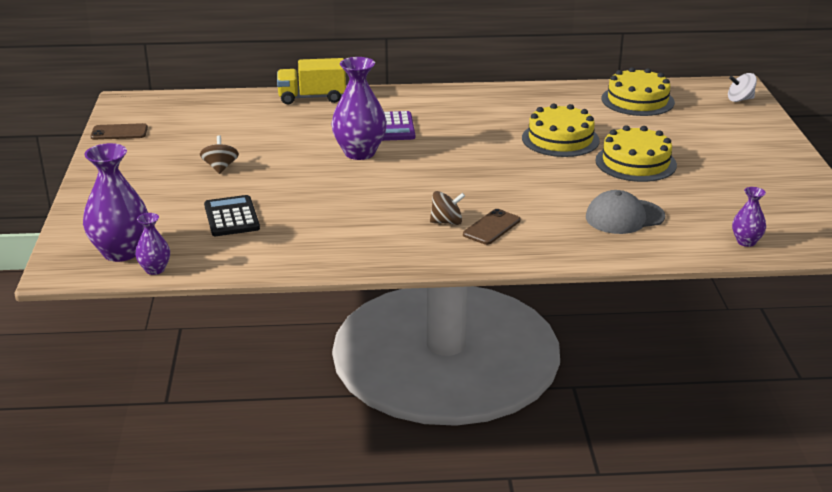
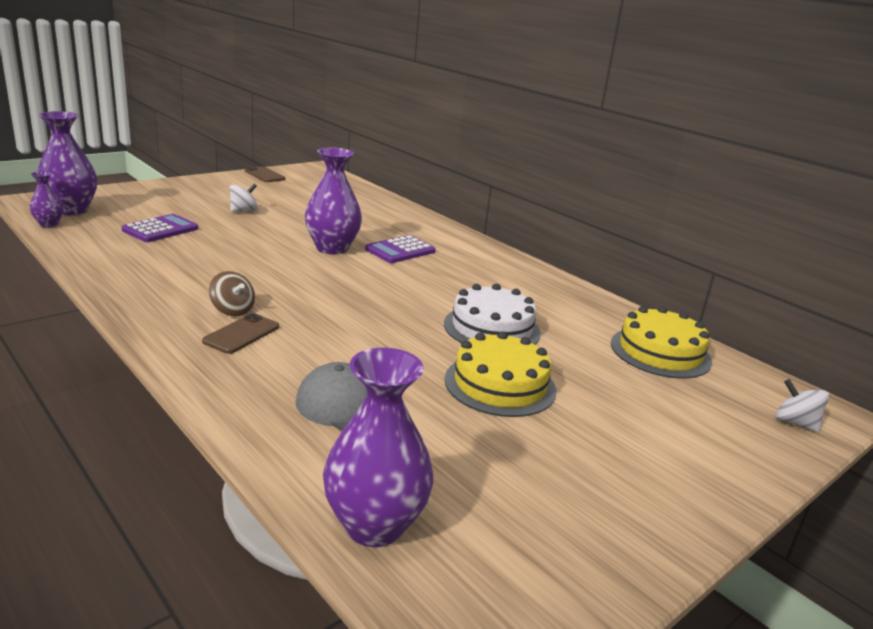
camera: 50 degrees right, 5 degrees down
brown spinning top [200,135,239,174] -> white spinning top [229,184,258,212]
black calculator [204,195,260,236] -> purple calculator [122,214,198,242]
yellow truck [277,58,346,105] -> none
brown phone [463,209,520,245] -> brown phone turned 60 degrees counterclockwise [202,313,279,354]
yellow cake [522,103,600,157] -> white cake [444,284,541,345]
purple vase [732,187,766,247] -> purple vase [323,348,433,547], size x1.92

